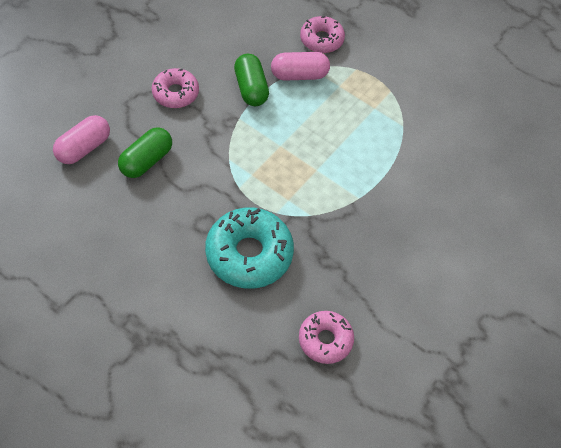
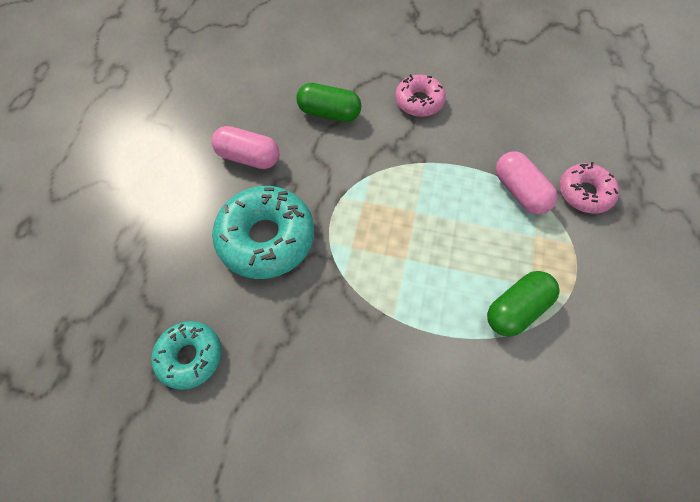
camera: 70 degrees right, 5 degrees up
pink capsule [53,115,110,164] -> pink capsule moved to [211,126,279,169]
green capsule [234,54,269,106] -> green capsule moved to [487,271,559,337]
pink donut [299,311,354,364] -> turquoise donut [152,321,221,390]

